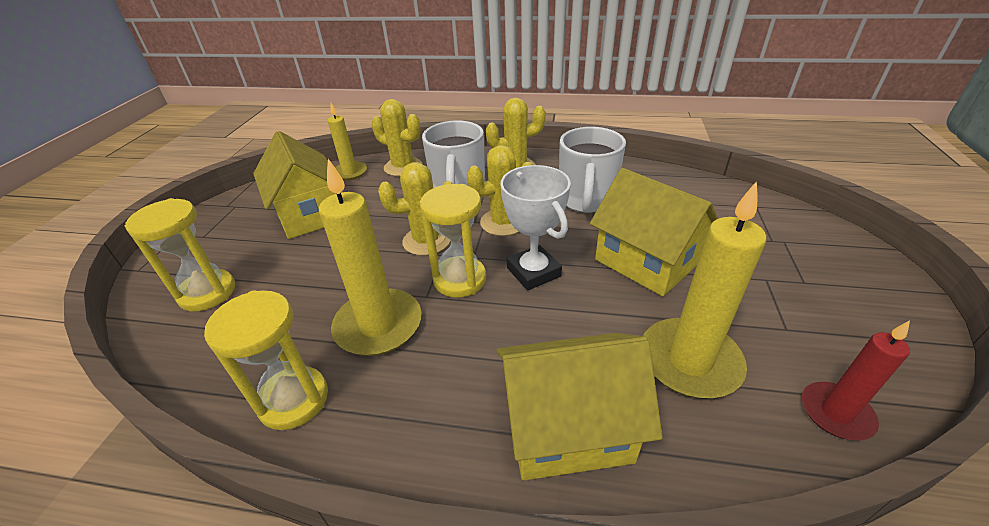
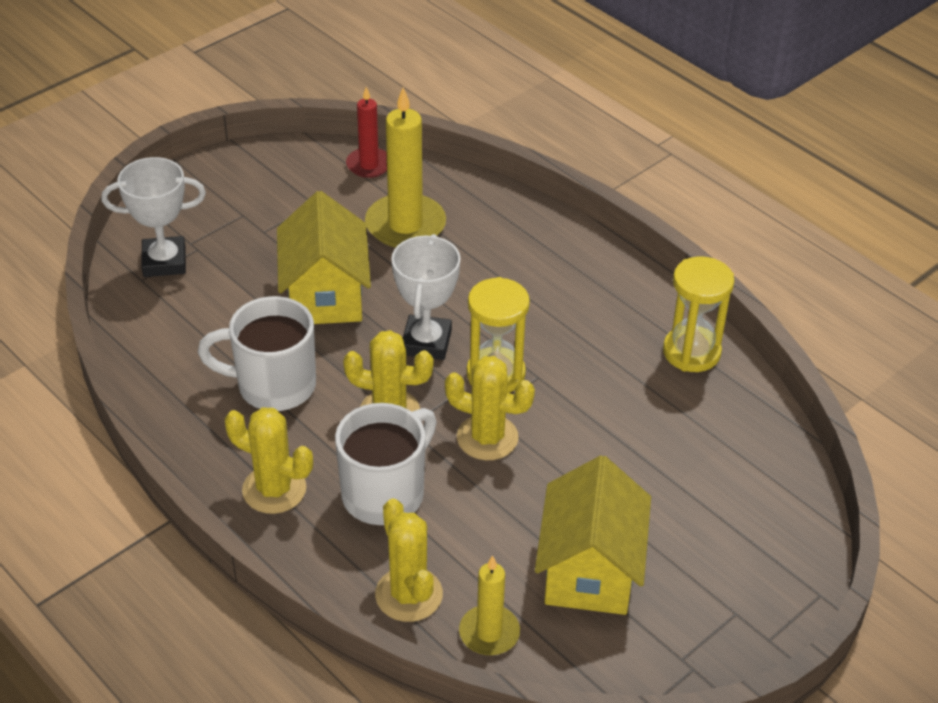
camera: 145 degrees left, 5 degrees up
yellow hourglass [125,198,235,312] -> none
yellow candle [319,159,422,356] -> none
yellow house [497,333,663,480] -> none
white mug [559,127,626,213] -> white mug turned 135 degrees counterclockwise [198,296,316,411]
none -> white trophy [101,157,206,277]

